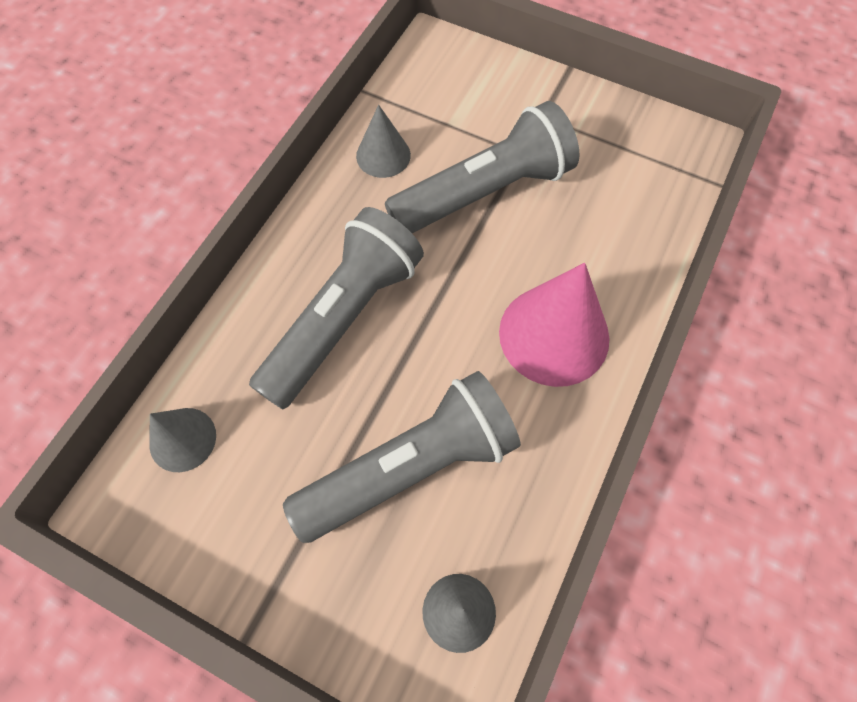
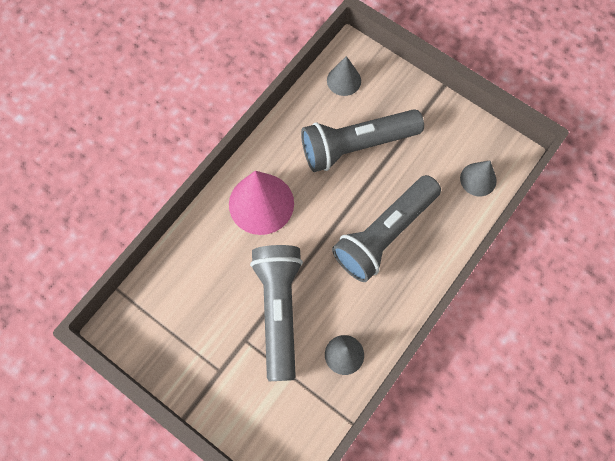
camera: 170 degrees left, 5 degrees up
grey flashlight [385,101,579,233] -> grey flashlight turned 105 degrees clockwise [250,245,303,381]

